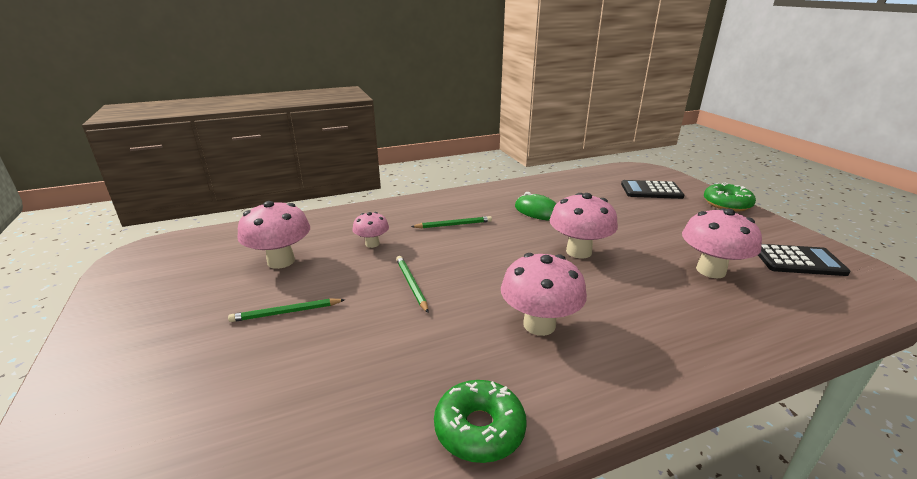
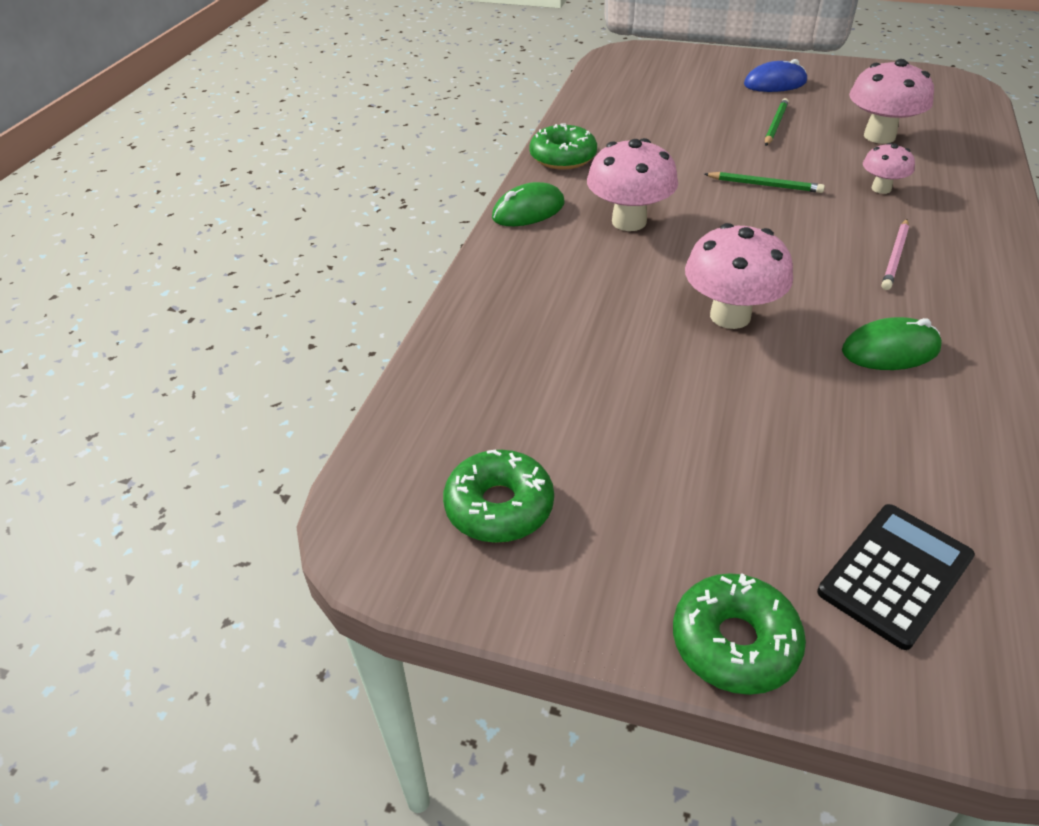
camera: 130 degrees right, 15 degrees up
green pencil [411,216,492,229] -> pink pencil [882,219,909,290]
pink mushroom [682,208,762,278] -> none
black calculator [758,244,850,276] -> green donut [443,449,554,543]
none -> green mouse [492,182,565,226]
none -> blue mouse [744,59,807,92]

